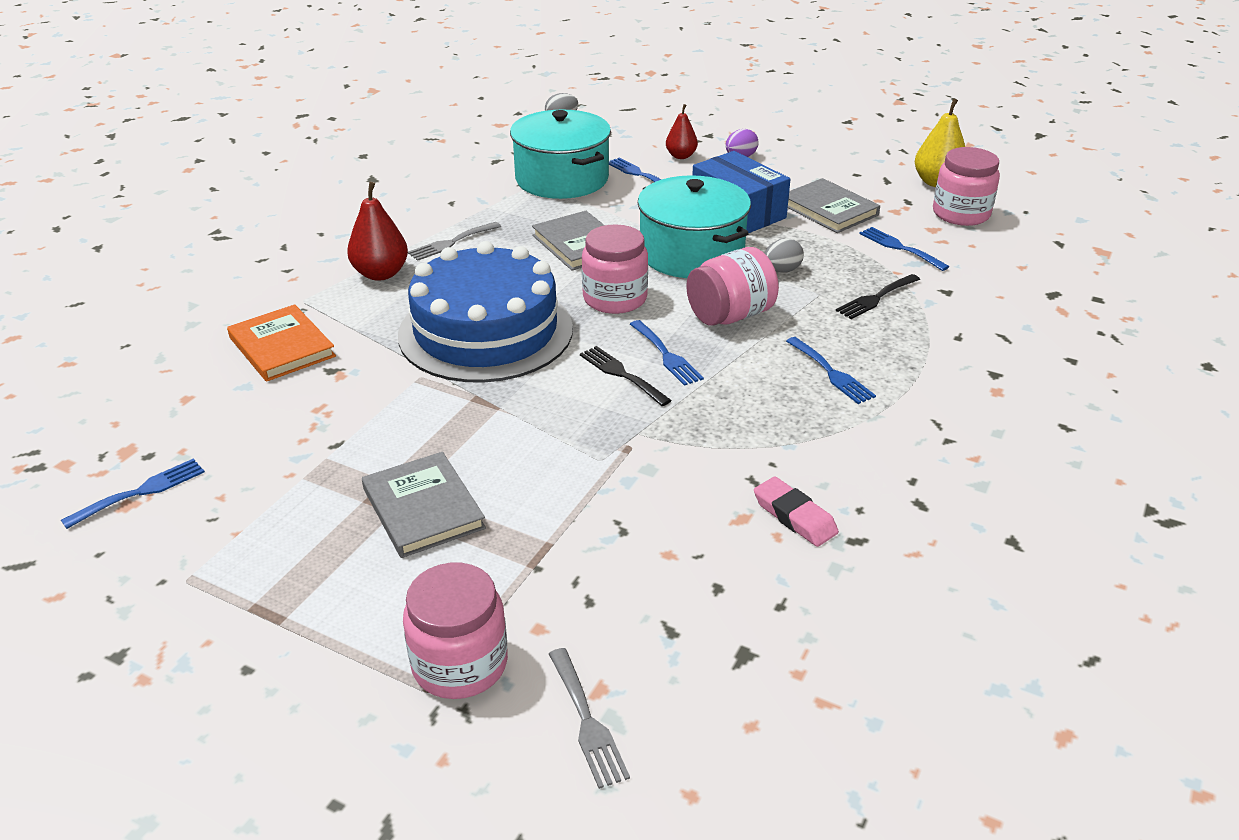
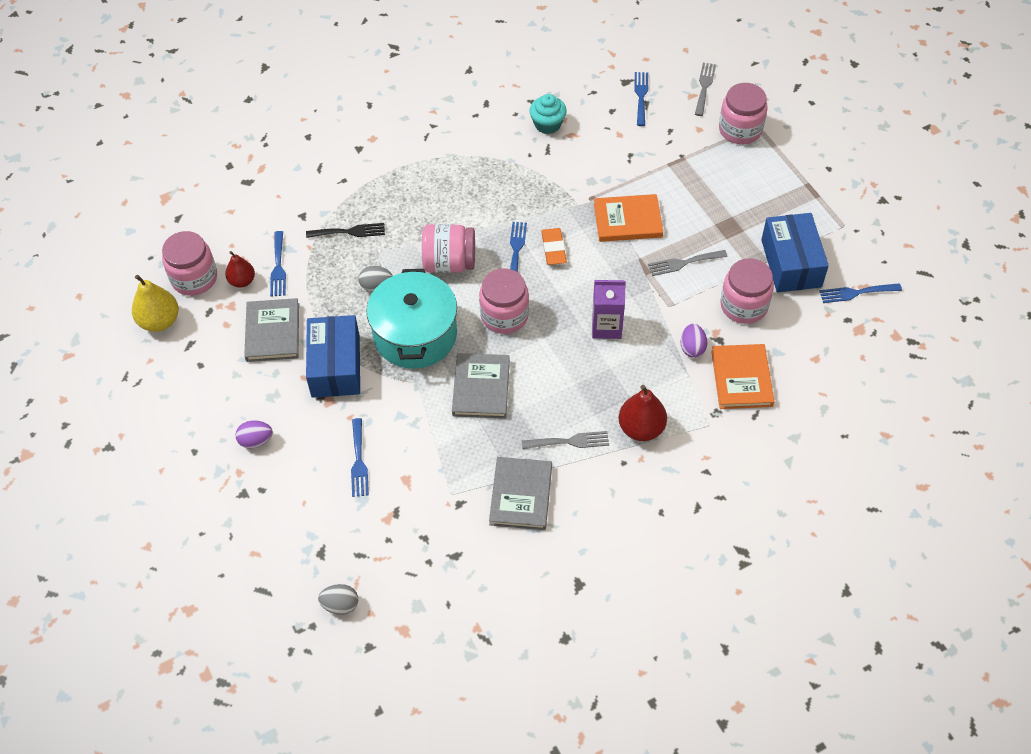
camera: 145 degrees left, 20 degrees up
grey book [362,452,486,558] -> grey book moved to [489,457,552,530]
blue cake [398,241,573,383] -> purple carton [592,280,626,339]
turquoise pot [510,109,611,199] -> none
black fork [580,346,672,406] -> orange eraser [541,228,567,265]
red pear [666,104,698,159] -> red pear moved to [225,251,255,288]
pink eraser [754,477,839,547] -> turquoise cupcake [530,94,567,134]
blue fork [786,337,876,404] -> blue fork moved to [634,72,648,126]
none -> orange book [594,194,663,242]
none -> grey fork [648,250,728,276]
none -> purple egg [681,324,707,357]
none -> pink jar [720,258,774,324]
none -> blue box [761,213,829,293]

